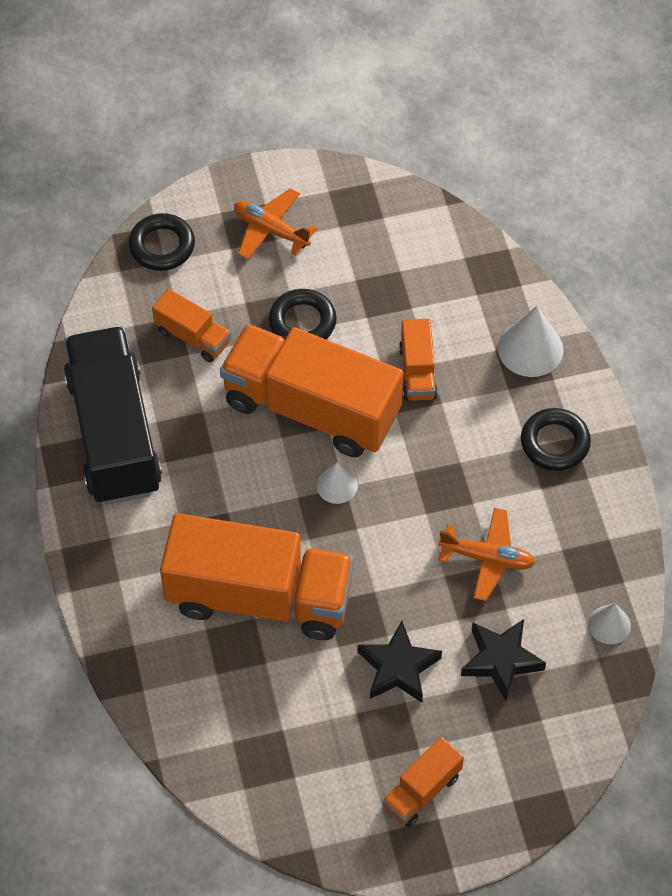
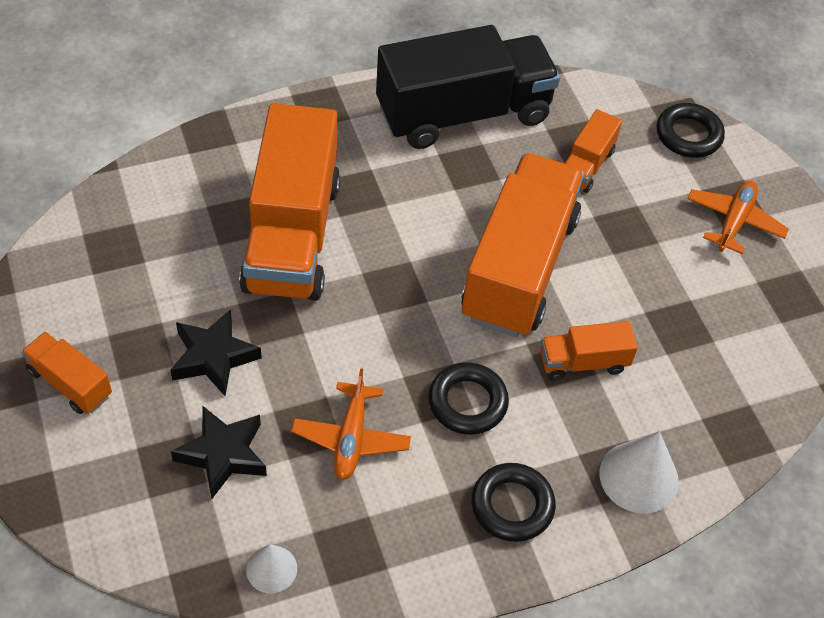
camera: 80 degrees right, 5 degrees down
black ring [269,289,337,339] -> black ring moved to [429,363,509,435]
white cone [317,462,358,504] -> none

